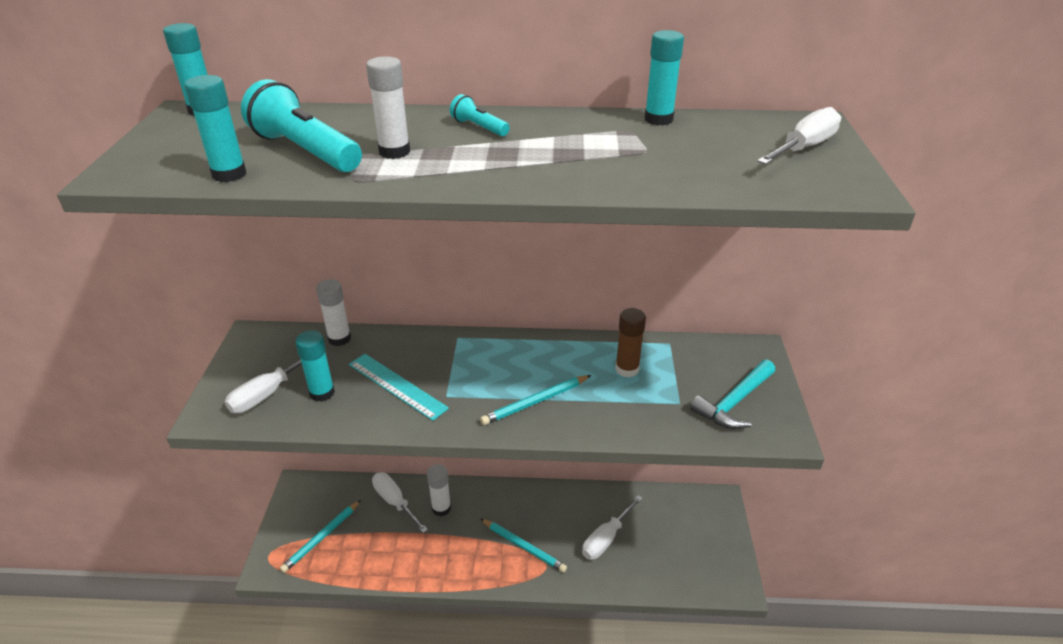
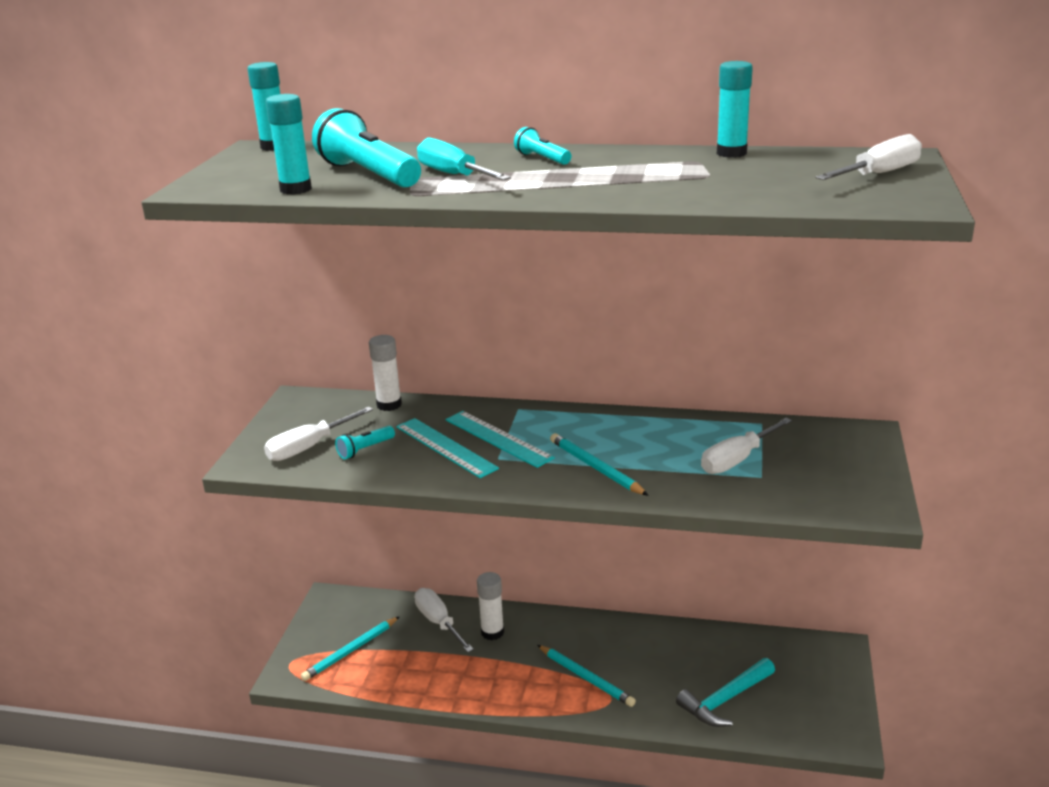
camera: 10 degrees right, 10 degrees down
turquoise glue stick [295,330,335,402] -> turquoise flashlight [335,426,395,459]
white glue stick [366,56,410,159] -> turquoise screwdriver [417,137,511,180]
turquoise pencil [480,375,591,425] -> turquoise pencil turned 75 degrees clockwise [550,433,649,496]
white screwdriver [582,495,643,560] -> white screwdriver moved to [701,418,792,474]
brown glue stick [615,308,646,378] -> none
turquoise hammer [690,360,775,429] -> turquoise hammer moved to [676,658,775,727]
none -> turquoise ruler [446,411,555,468]

